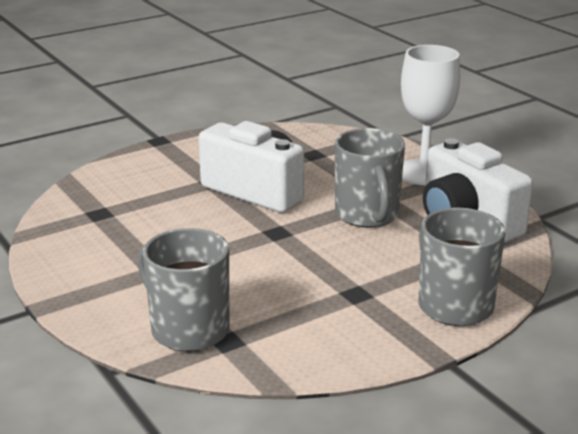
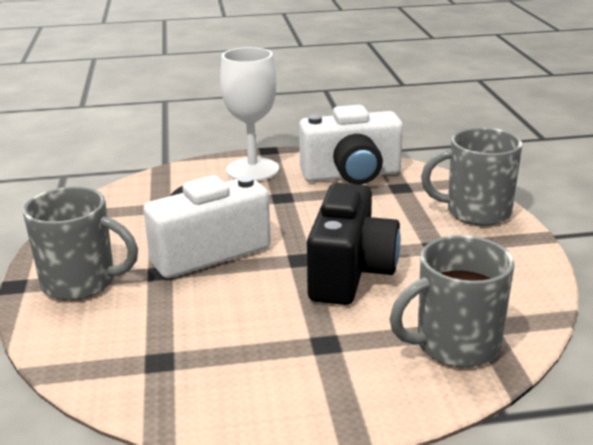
camera: 65 degrees left, 0 degrees up
grey mug [335,128,405,228] -> grey mug moved to [23,187,138,301]
none -> black camera [307,183,401,305]

